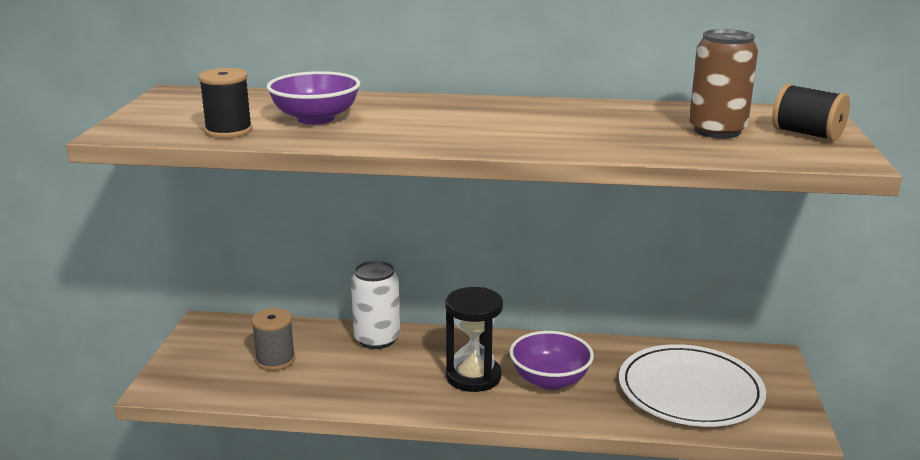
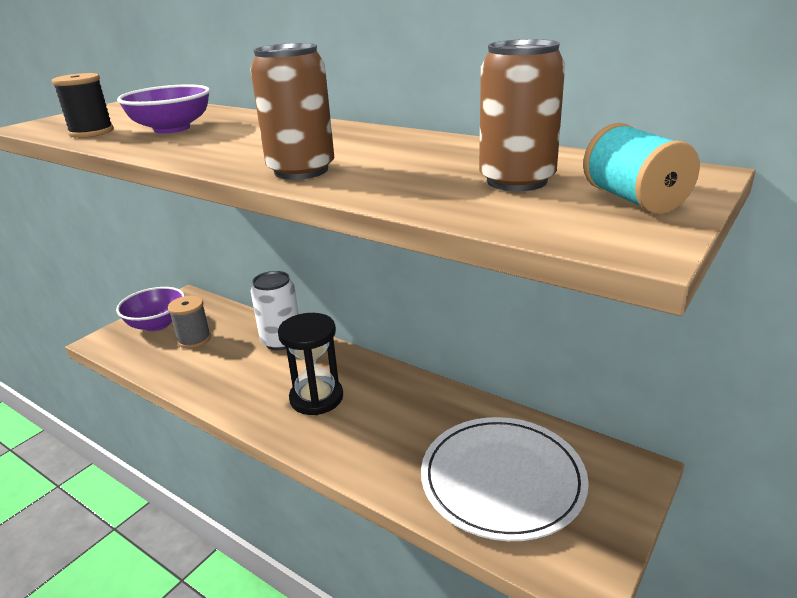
camera: 30 degrees right, 5 degrees up
purple bowl [510,331,594,390] -> purple bowl moved to [116,287,185,331]
black spool [772,84,850,141] -> turquoise spool [583,123,700,214]
none -> brown can [250,43,334,180]

